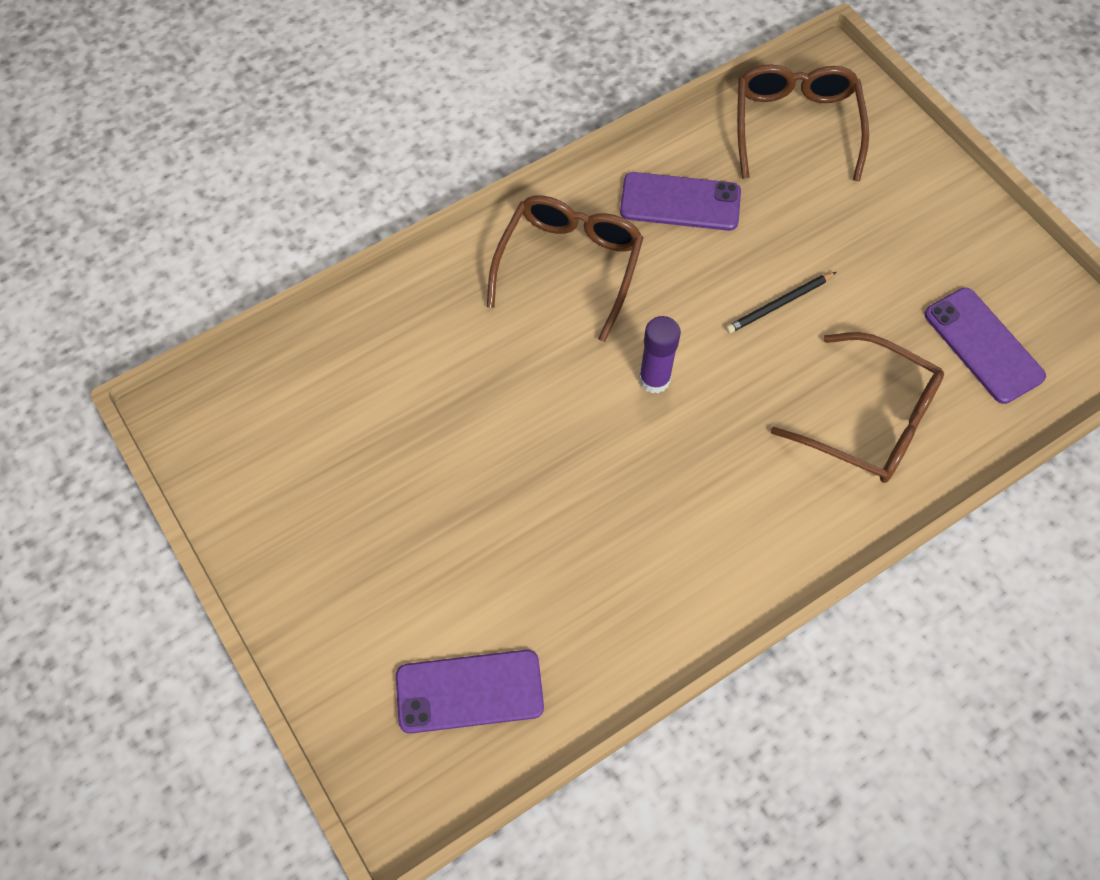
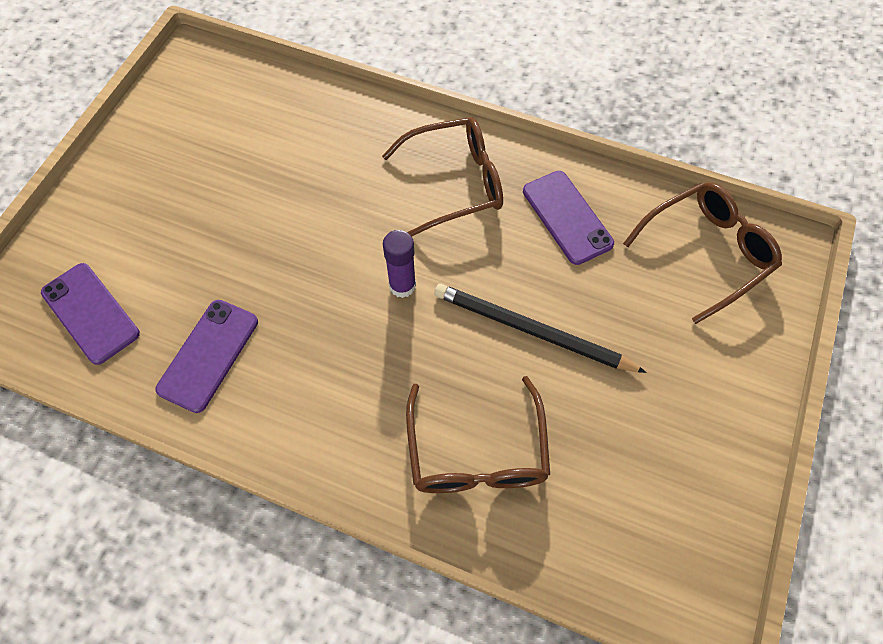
camera: 55 degrees right, 0 degrees up
black pencil [726,272,836,333] -> black pencil [434,284,647,373], size x1.83
purple phone [924,288,1046,404] -> purple phone moved to [155,300,258,413]

